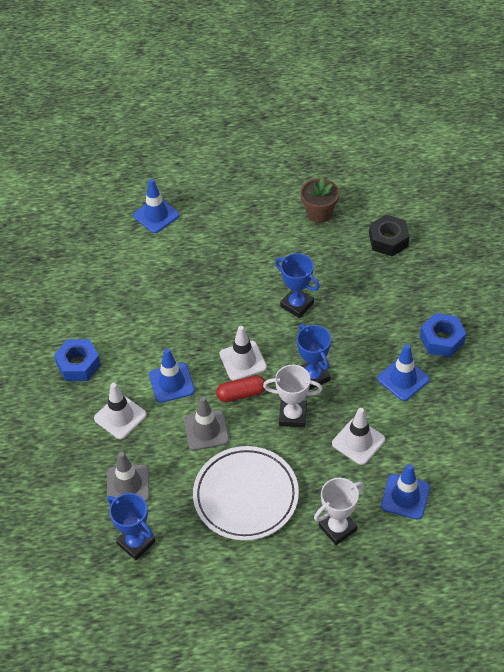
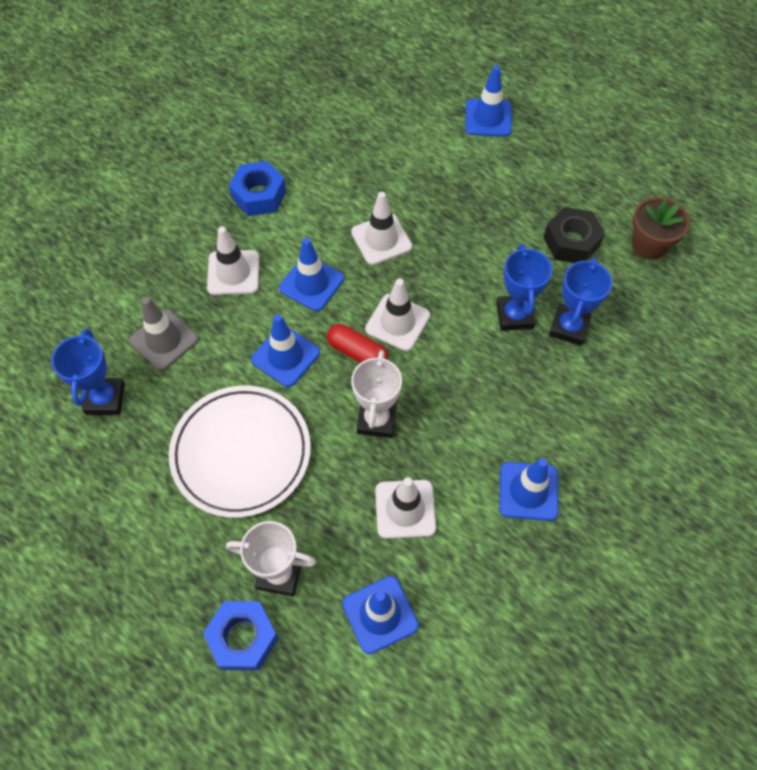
camera: 45 degrees right, 10 degrees up
grey traffic cone [184,396,229,451] -> blue traffic cone [251,314,320,387]
white trophy [263,365,323,428] -> white trophy turned 45 degrees clockwise [351,350,402,438]
blue trophy [297,324,331,390] -> blue trophy moved to [549,257,612,346]
black nut [369,215,409,256] -> black nut moved to [543,207,605,263]
blue nut [420,313,466,357] -> blue nut moved to [203,601,279,670]
none -> white traffic cone [351,192,412,265]

